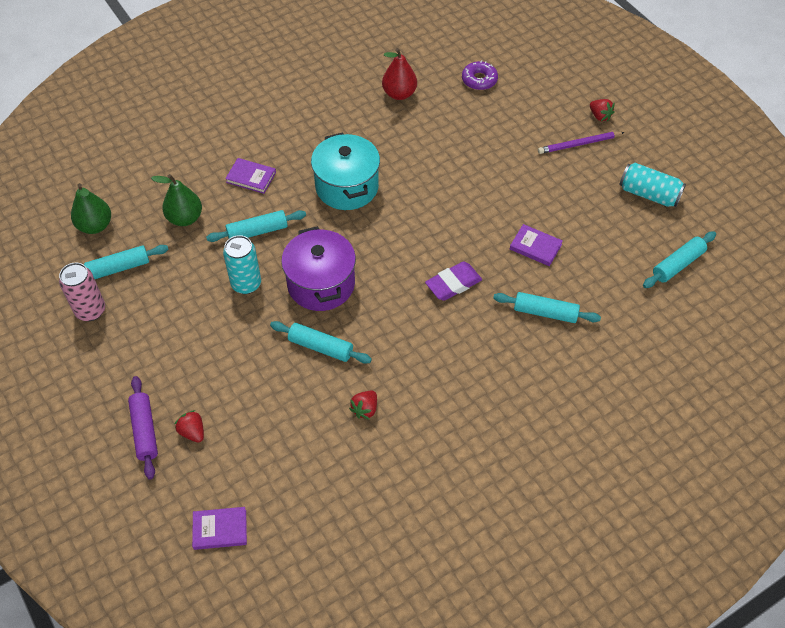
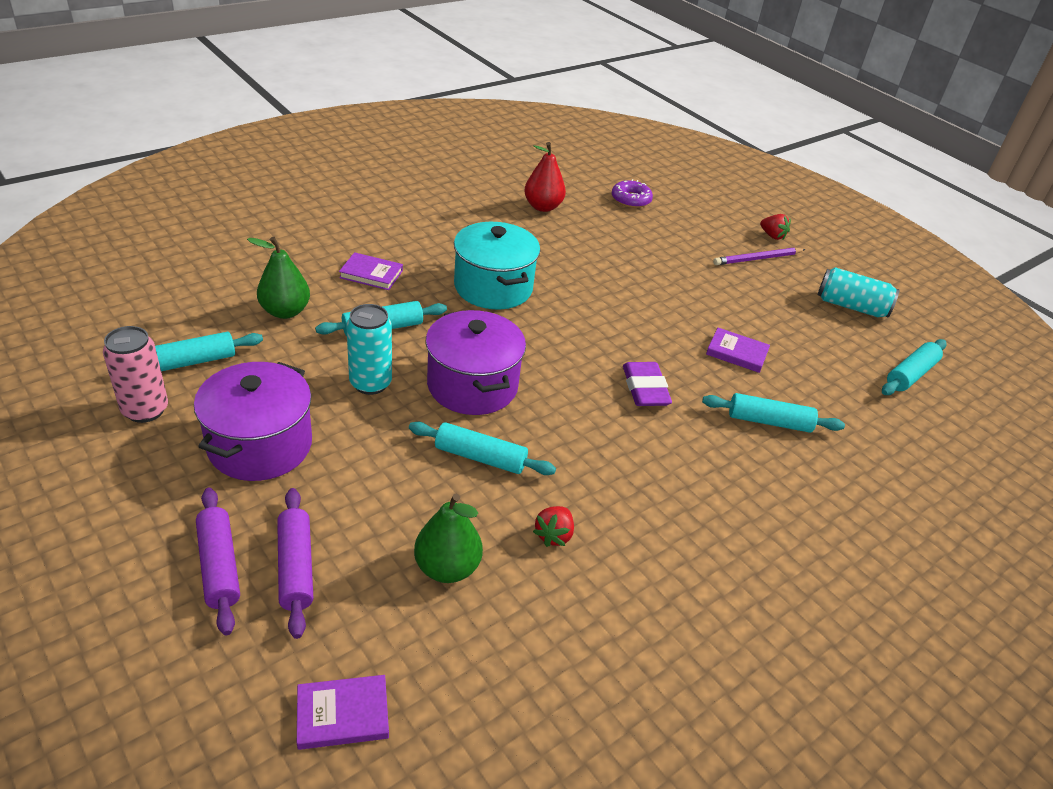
camera: 10 degrees left, 15 degrees down
green pear [71,183,111,234] -> green pear moved to [414,493,483,583]
red strawberry [175,410,204,443] -> purple rolling pin [277,488,313,639]
purple eraser [425,262,482,301] -> purple eraser turned 60 degrees counterclockwise [623,362,672,406]
none -> purple pot [194,362,312,481]

